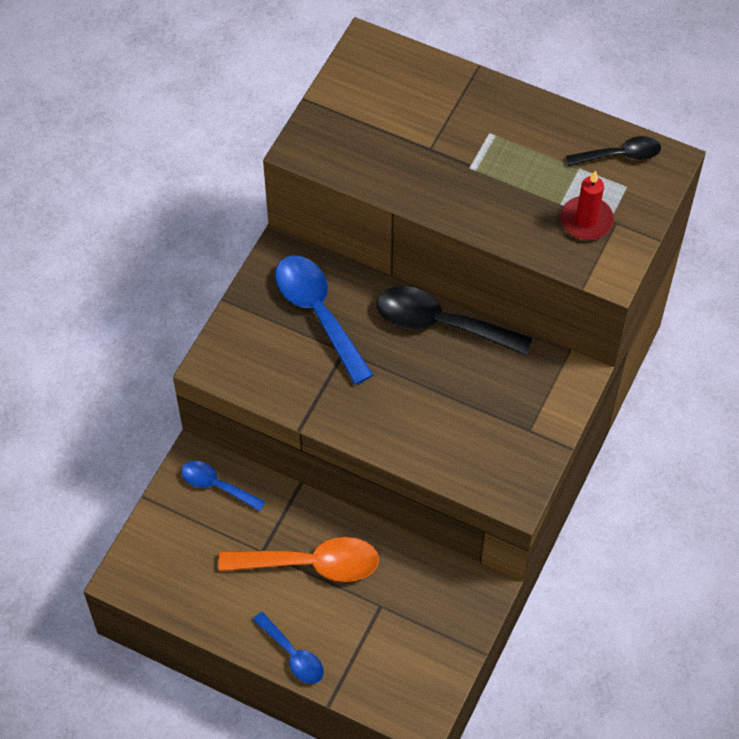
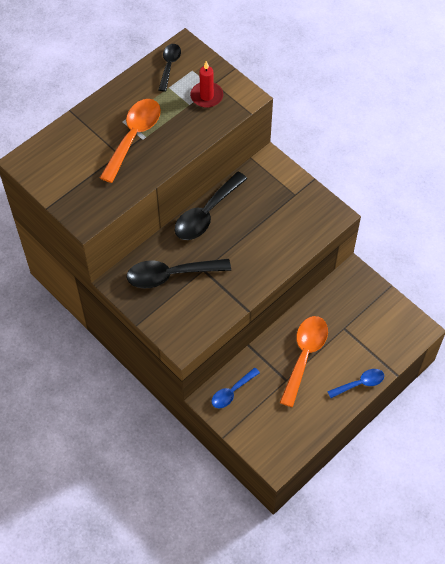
camera: 70 degrees left, 0 degrees up
blue spoon [275,255,373,385] -> black spoon [127,259,231,288]
none -> orange spoon [100,99,161,183]

